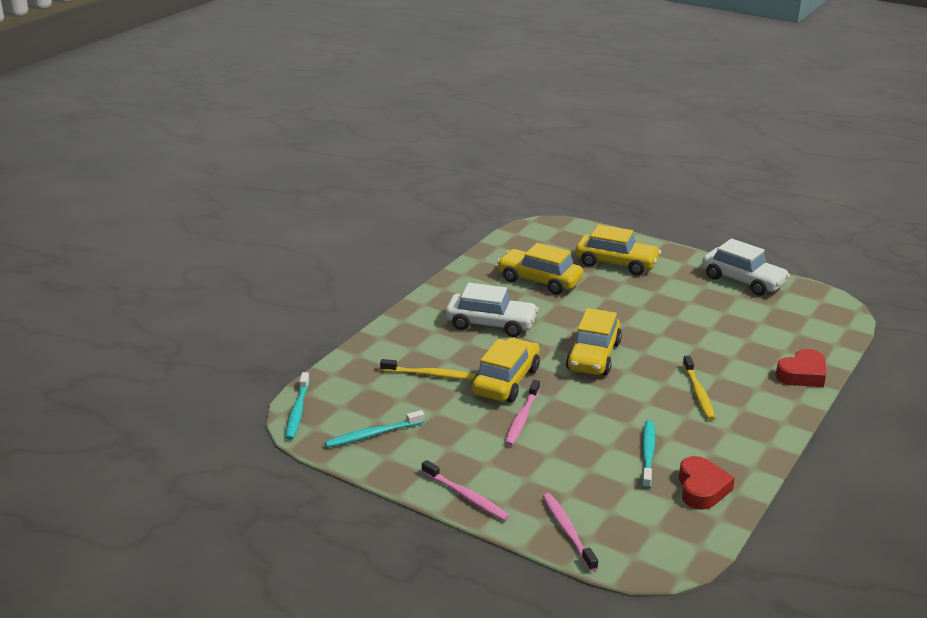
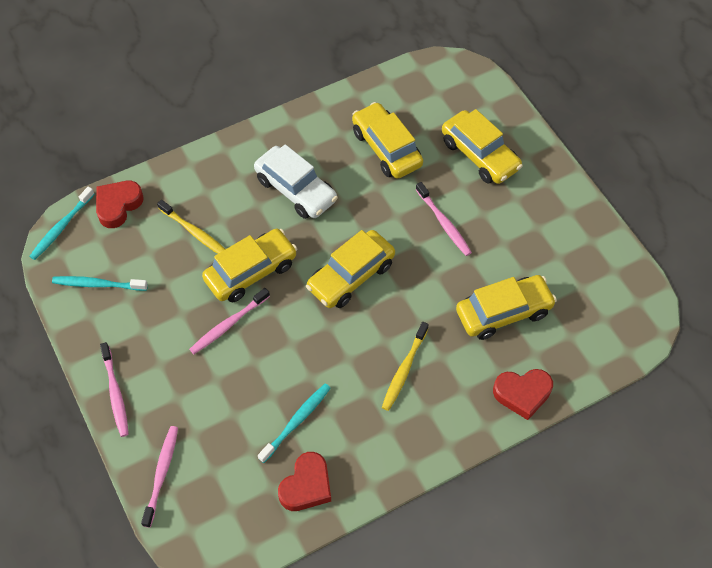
camera: 30 degrees right, 30 degrees up
white car [702,239,790,296] -> none
none -> red heart [96,181,144,228]
none -> pink toothbrush [416,182,472,256]
none -> yellow car [456,275,557,340]

